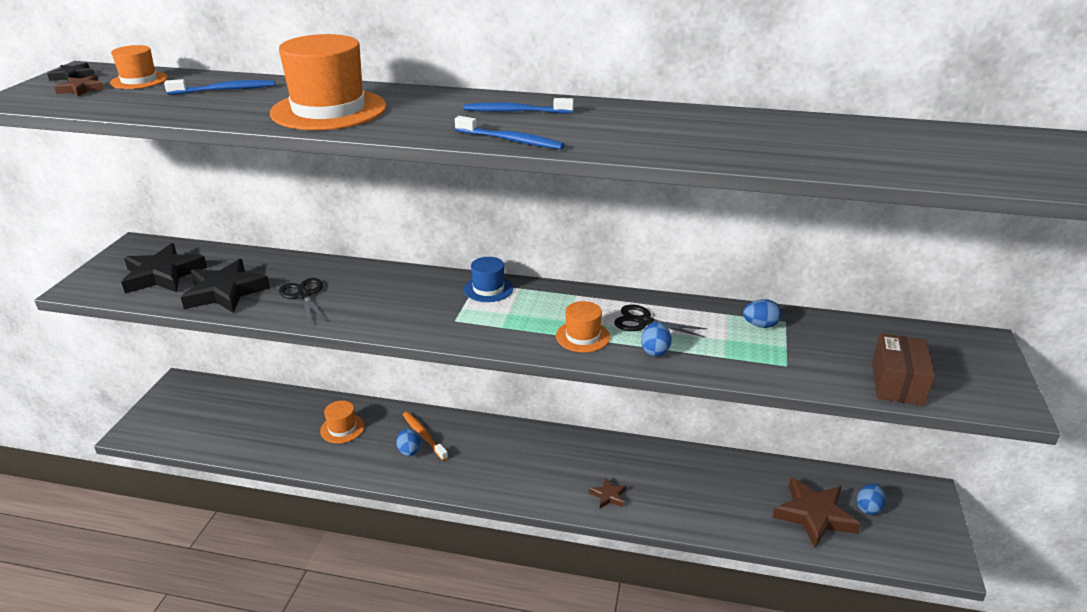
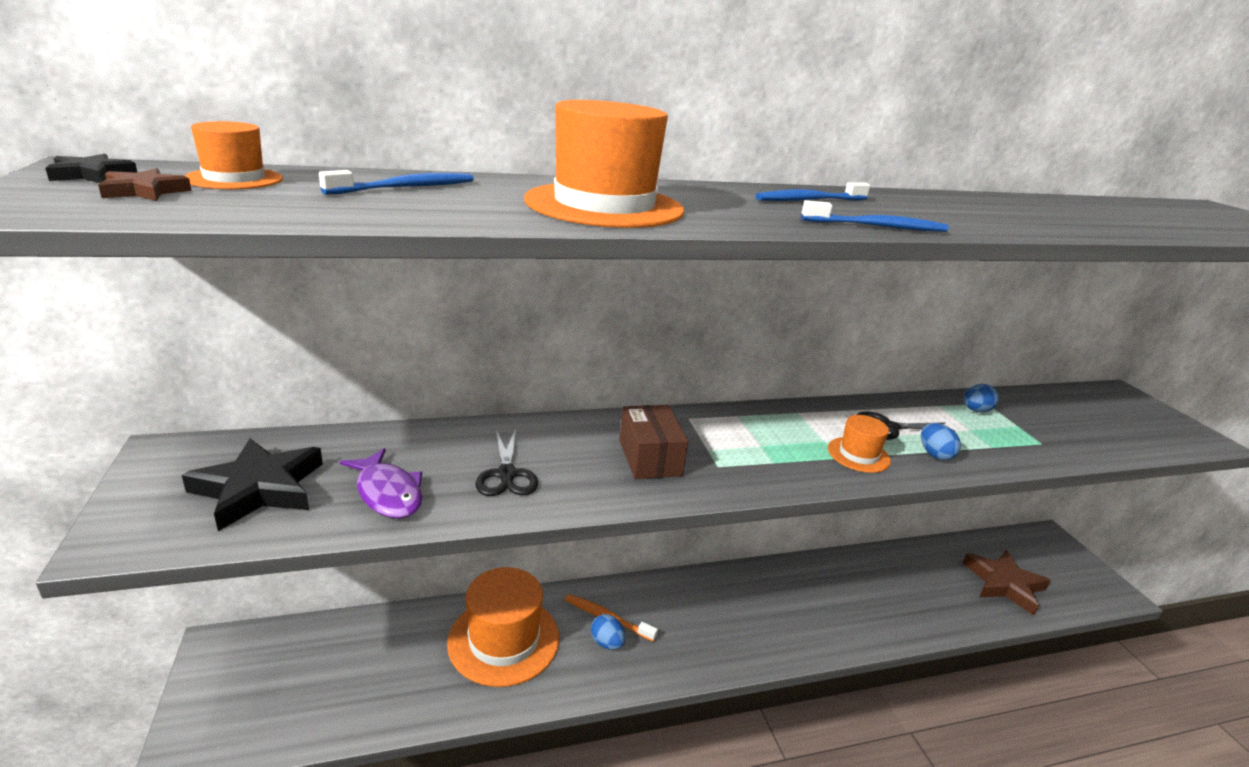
camera: 30 degrees left, 5 degrees down
black star [181,259,270,313] -> purple fish [340,448,422,519]
black scissors [279,278,327,323] -> black scissors turned 135 degrees counterclockwise [475,429,538,496]
orange hat [320,401,365,443] -> orange hat [447,567,559,687], size x1.94
blue hat [464,257,513,302] -> none
brown star [589,477,626,509] -> none
blue egg [857,483,886,515] -> none
brown box [872,333,935,406] -> brown box moved to [619,405,688,479]

